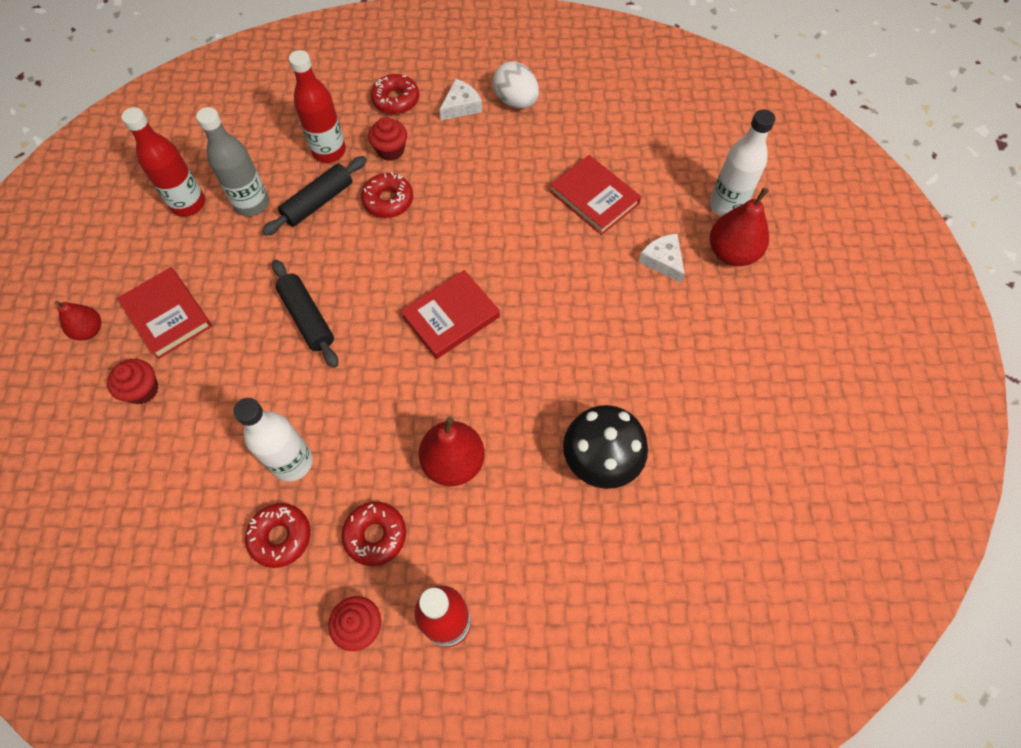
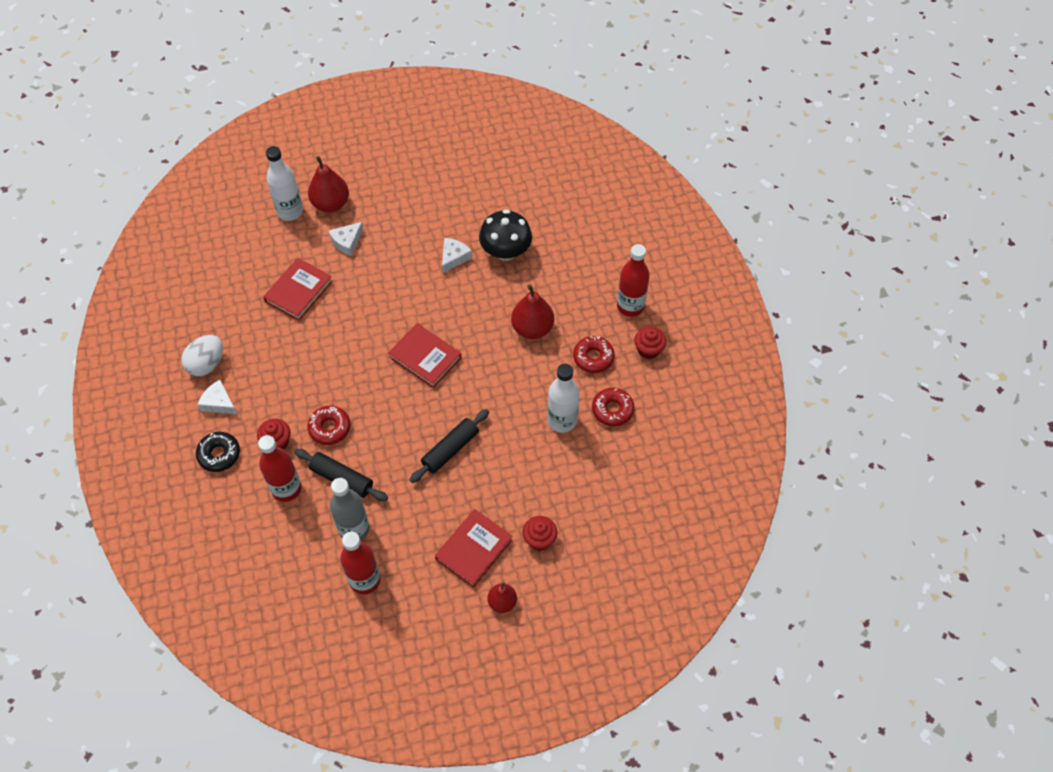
camera: 105 degrees left, 5 degrees down
red donut [371,74,419,114] -> black donut [196,432,240,472]
none -> white cheese [442,238,472,273]

